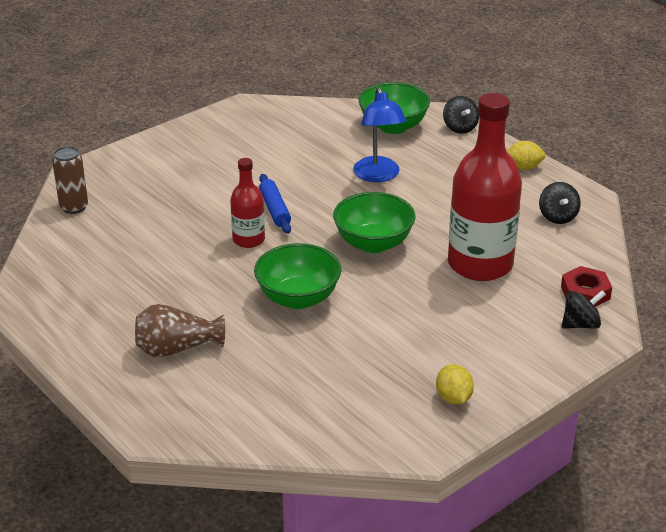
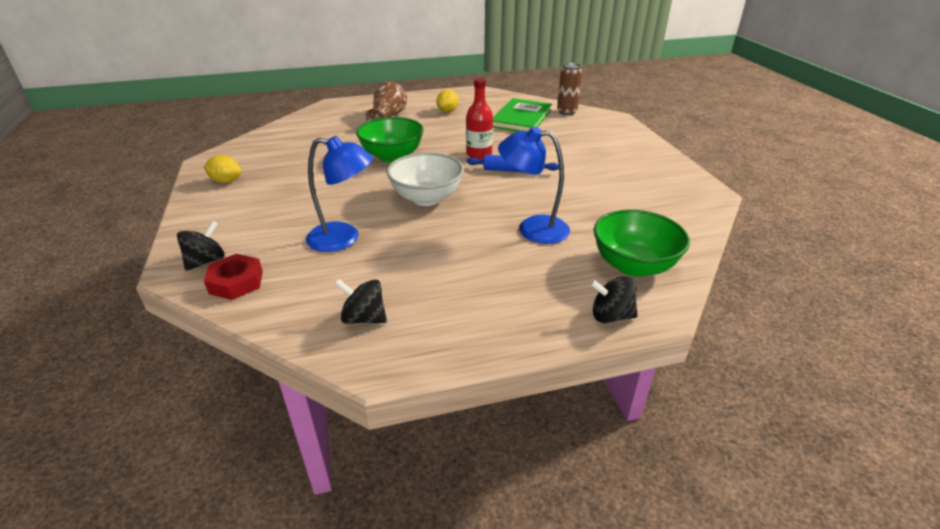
camera: 115 degrees right, 0 degrees up
green bowl [333,192,415,253] -> white bowl [387,152,464,206]
red bottle [448,93,522,281] -> blue lamp [306,136,373,252]
yellow lemon [507,141,546,170] -> yellow lemon moved to [436,89,459,112]
black spinning top [562,290,606,329] -> black spinning top turned 150 degrees counterclockwise [177,221,225,271]
none -> green book [493,98,552,132]

